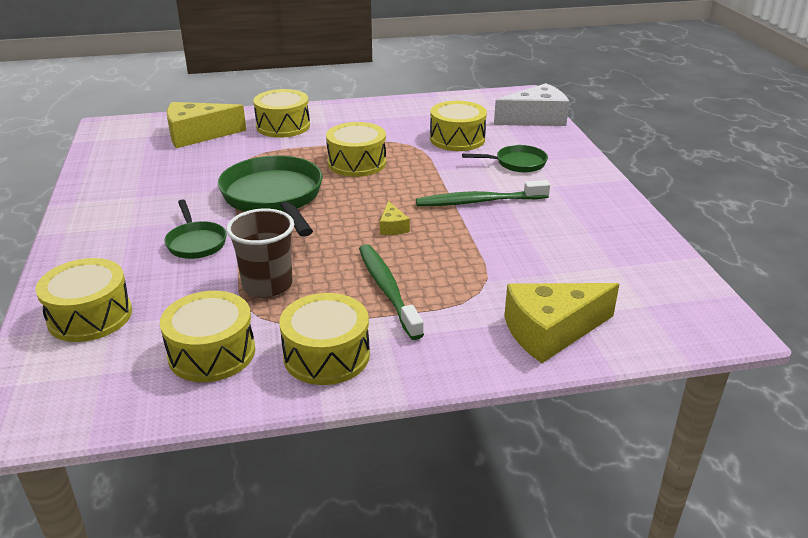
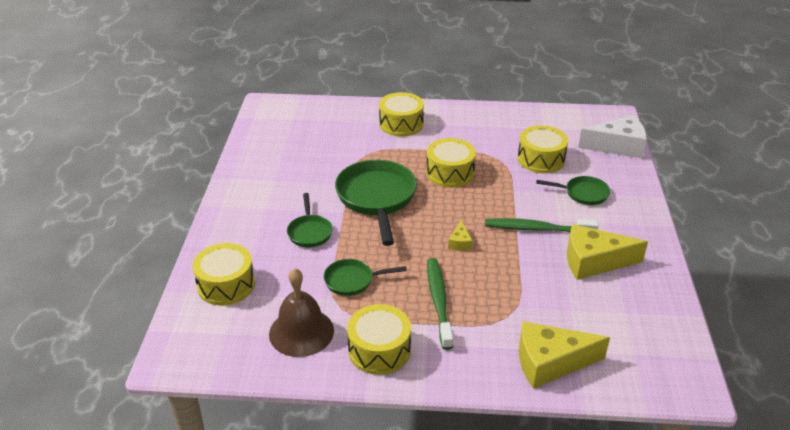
camera: 15 degrees right, 5 degrees up
yellow drum [160,291,255,382] -> brown bell [269,268,334,357]
yellow cheese [167,102,246,148] -> yellow cheese moved to [567,224,648,280]
brown cup [226,209,294,298] -> green pan [324,259,407,296]

